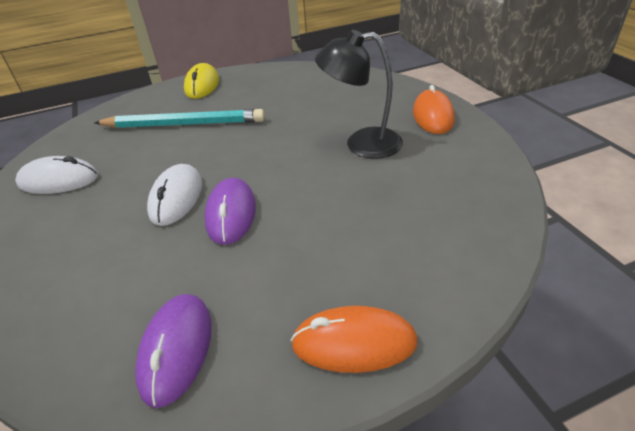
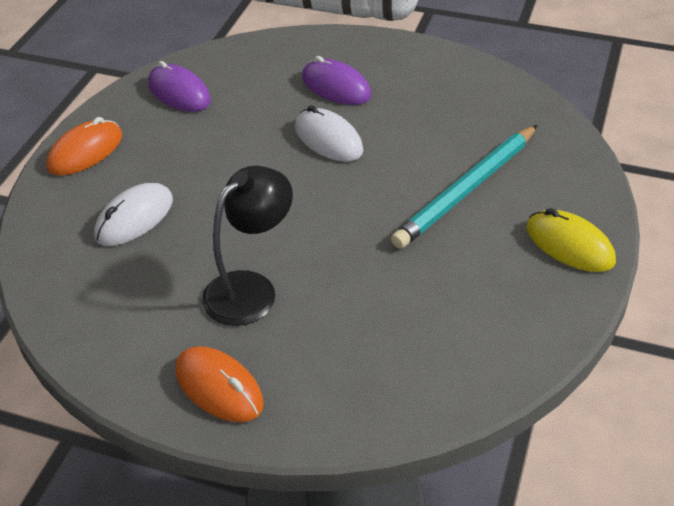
camera: 130 degrees right, 5 degrees up
white mouse [15,156,98,194] -> white mouse moved to [94,183,173,246]
purple mouse [204,178,256,245] -> purple mouse moved to [302,56,371,105]

